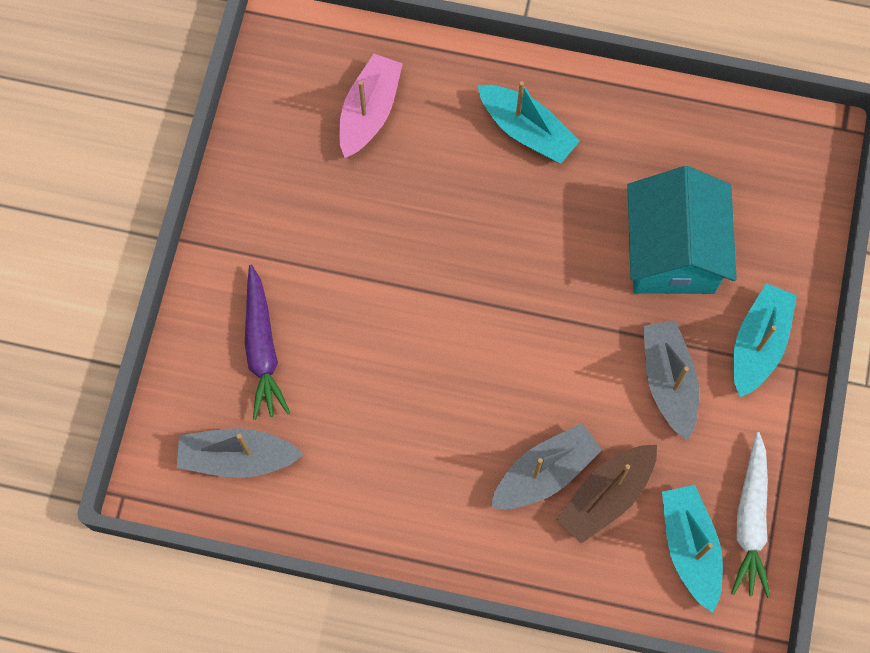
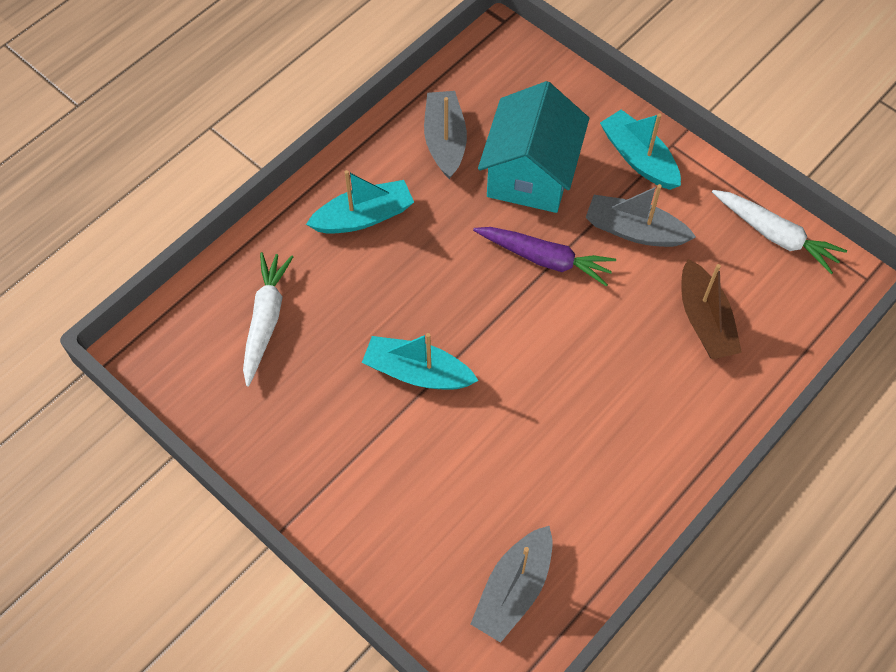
camera: 60 degrees left, 10 degrees down
purple carrot [245,265,290,420] -> purple carrot moved to [473,227,616,286]
pink boat [339,54,403,158] -> white carrot [243,252,293,387]
grey boat [491,423,602,509] -> grey boat moved to [424,91,467,179]
turquoise house [627,166,737,294] -> turquoise house turned 75 degrees clockwise [478,81,589,213]
turquoise boat [662,485,723,613] -> turquoise boat moved to [362,333,478,390]

